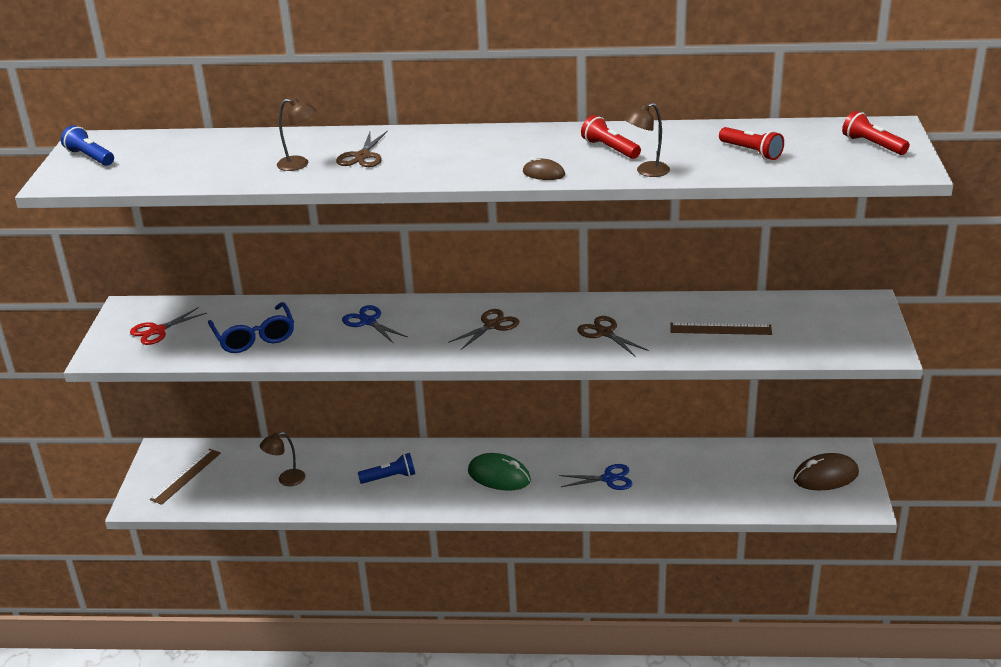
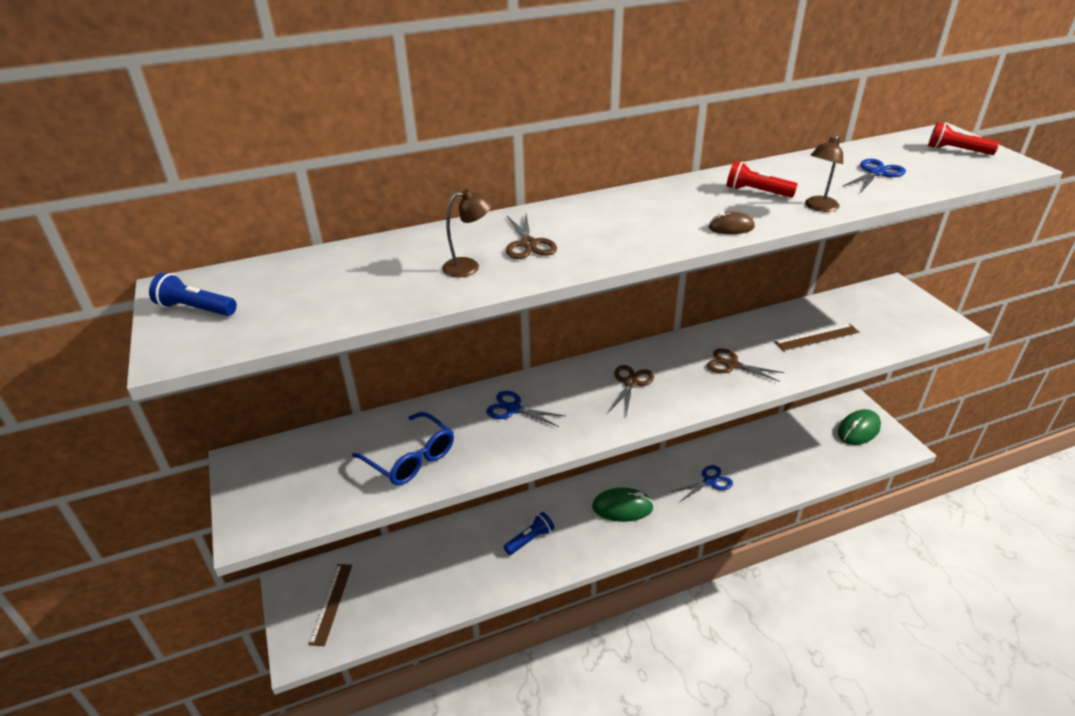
camera: 25 degrees left, 5 degrees up
red scissors [130,307,207,345] -> none
brown lamp [260,432,305,486] -> none
red flashlight [719,127,784,160] -> blue scissors [843,159,906,192]
brown mouse [793,453,859,490] -> green mouse [838,409,881,445]

